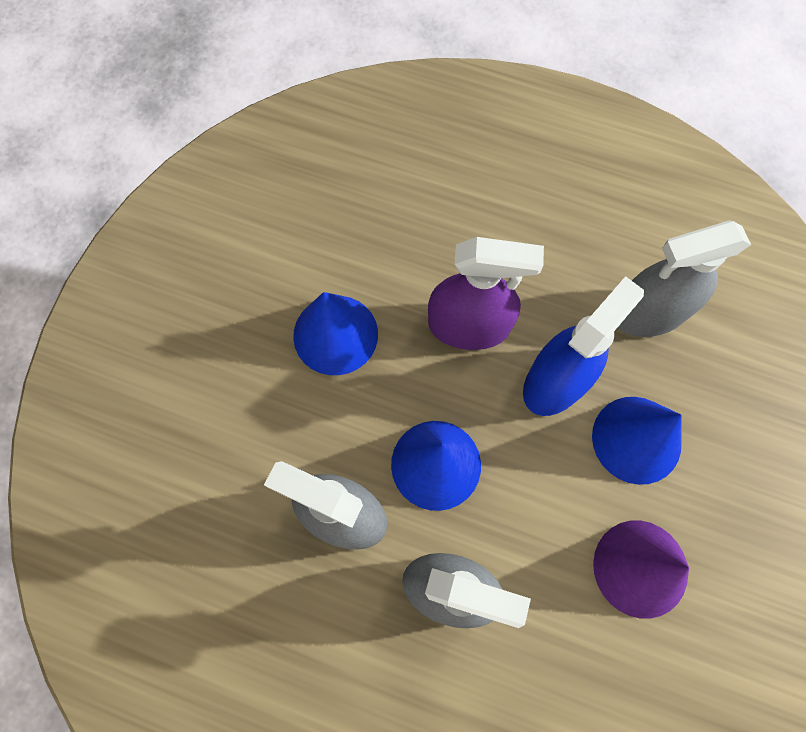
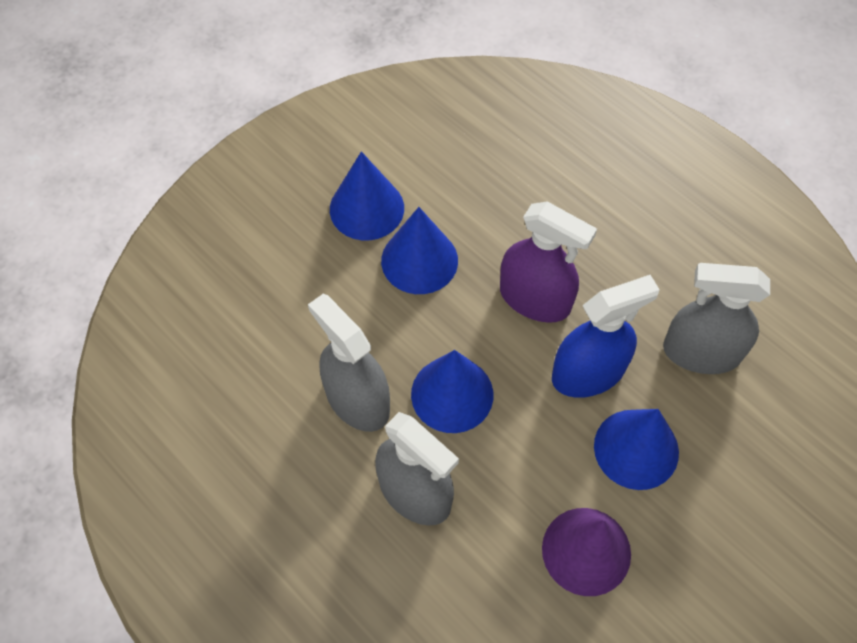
camera: 25 degrees right, 10 degrees down
none -> blue cone [330,152,404,241]

